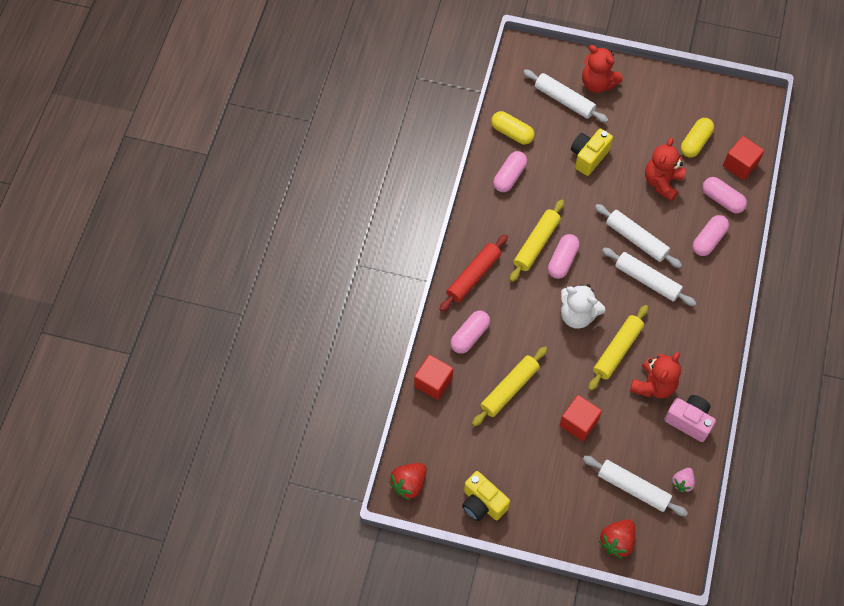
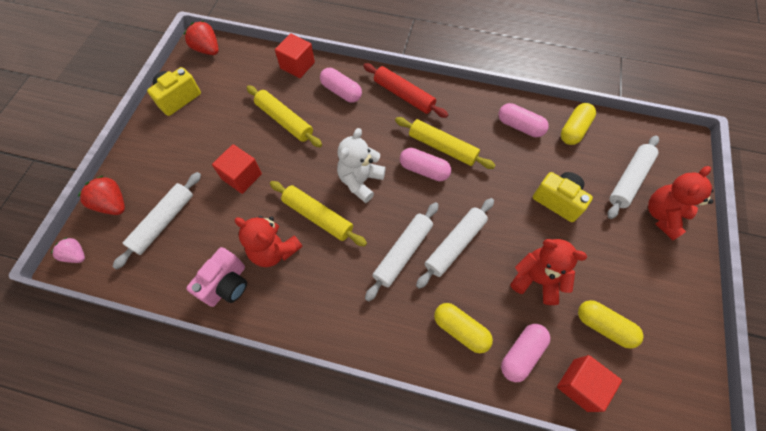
camera: 90 degrees right, 0 degrees up
pink strawberry [672,468,695,493] -> pink strawberry moved to [51,237,85,263]
pink capsule [693,215,729,256] -> yellow capsule [434,303,493,353]

